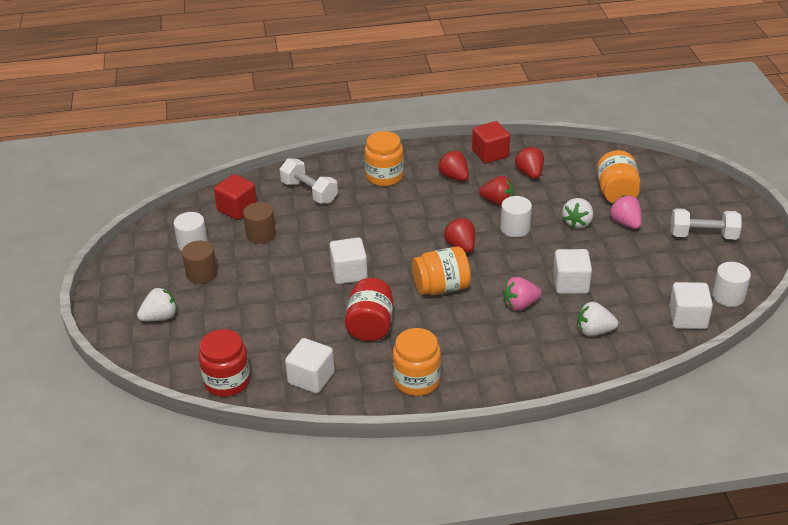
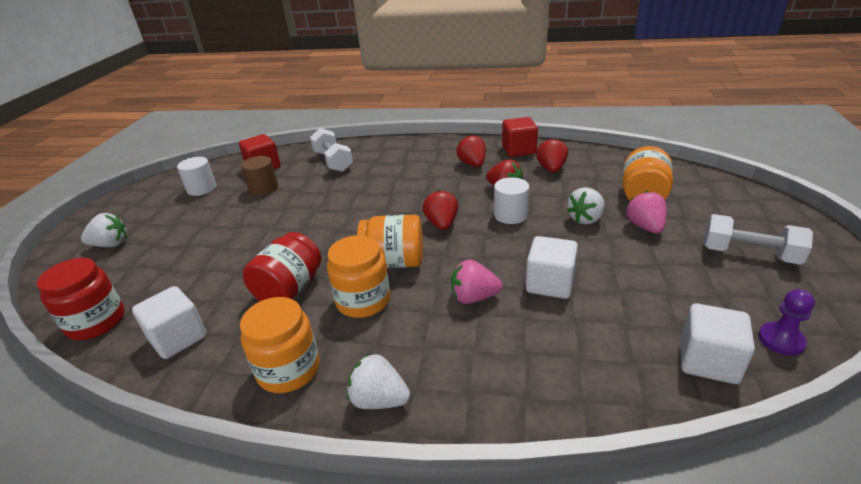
camera: 20 degrees right, 5 degrees down
brown cylinder [182,241,217,284] -> none
white cube [329,237,368,284] -> none
orange jar [365,131,404,186] -> orange jar moved to [327,235,390,318]
white strawberry [577,302,618,336] -> white strawberry moved to [347,353,410,409]
white cylinder [712,262,751,307] -> purple pawn [758,289,815,356]

